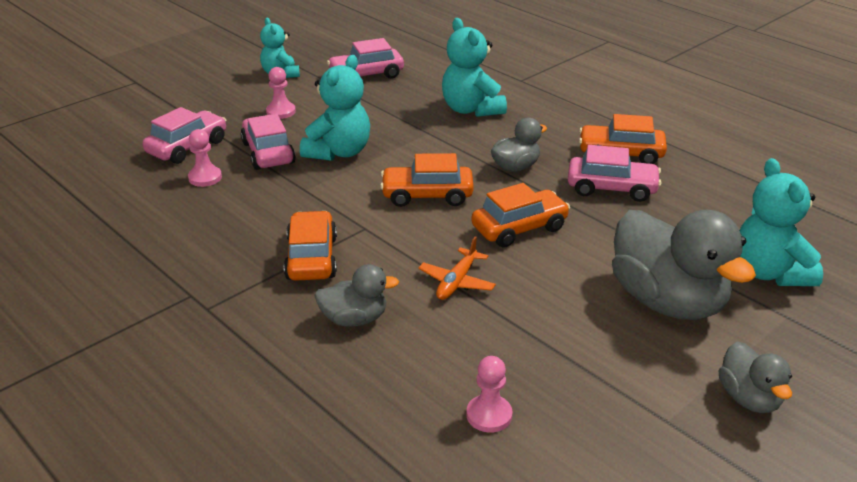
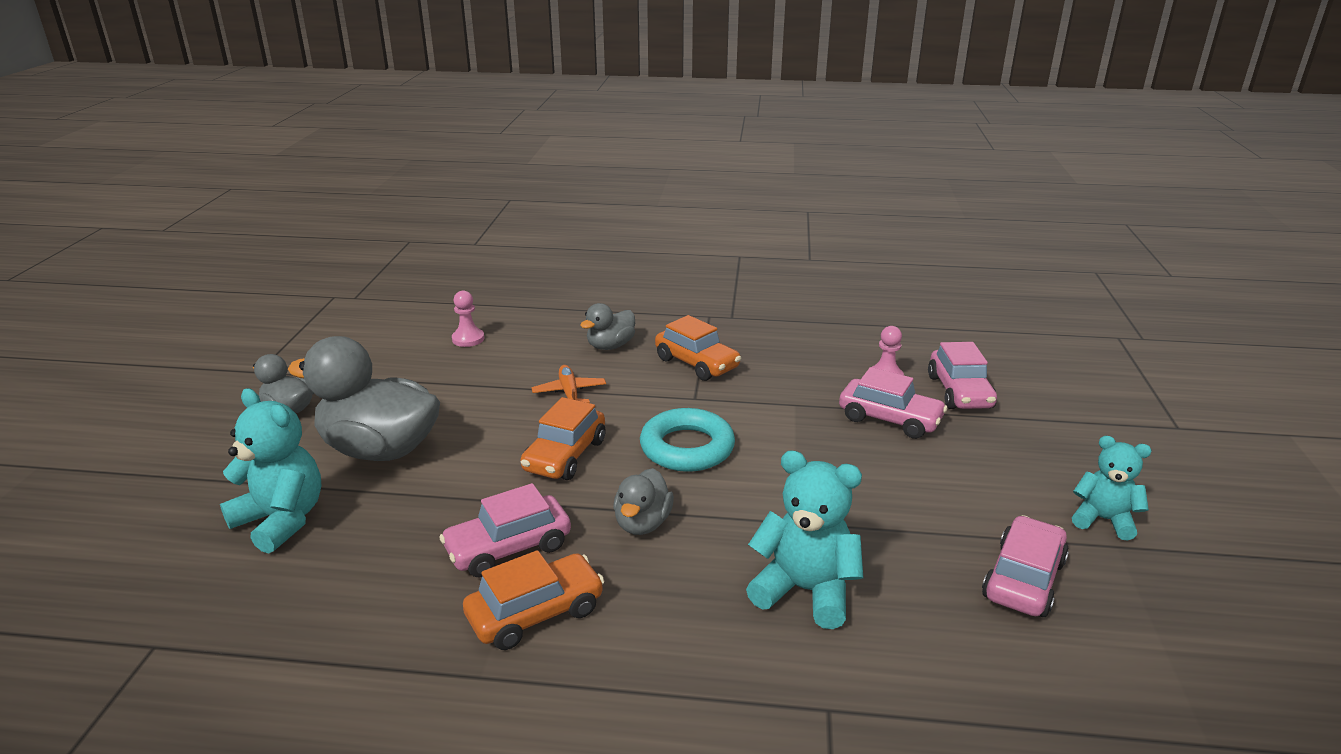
camera: 140 degrees right, 5 degrees down
pink pawn [266,67,296,119] -> none
turquoise teddy bear [300,55,370,161] -> none
orange car [380,153,474,207] -> turquoise ring [640,408,735,472]

